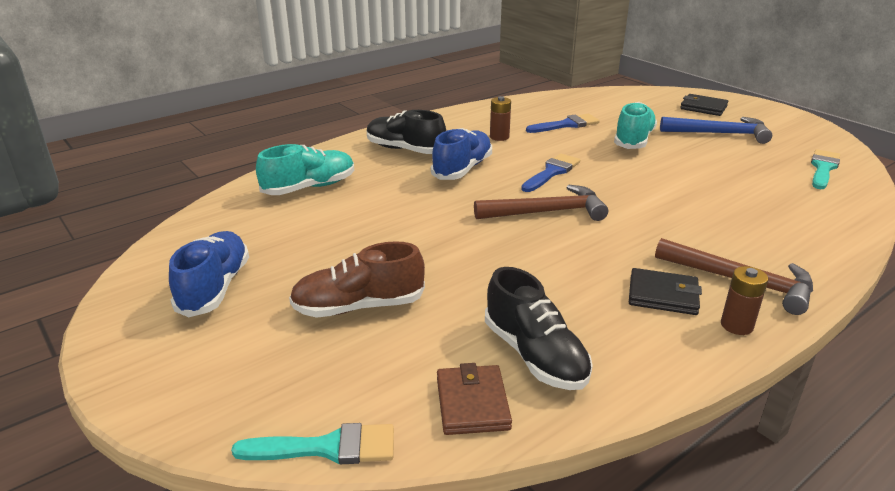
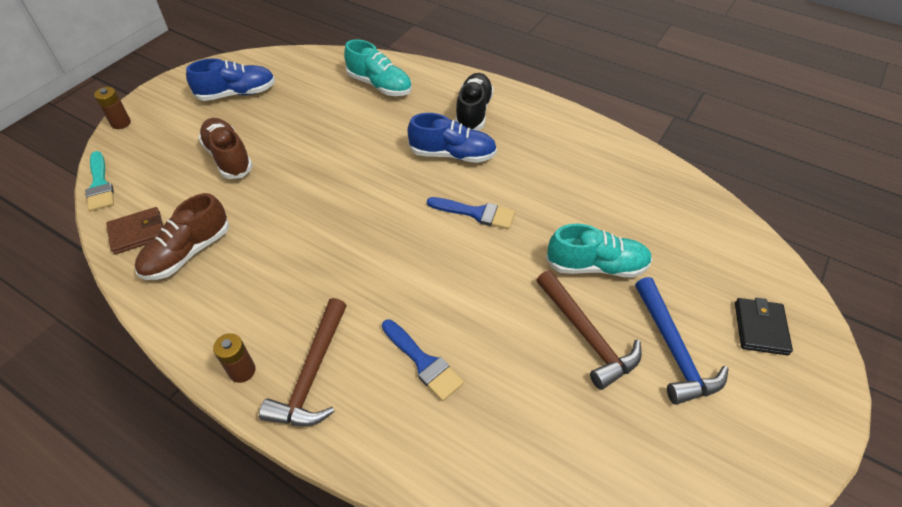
camera: 70 degrees right, 20 degrees up
brown hammer [474,185,608,221] -> brown hammer moved to [536,270,642,390]
black shoe [485,267,593,390] -> brown shoe [135,193,229,280]
brown battery [490,96,511,141] -> brown battery moved to [94,87,131,129]
blue brush [526,114,600,133] -> blue brush moved to [382,320,464,401]
black wallet [629,268,702,315] -> none
turquoise brush [811,149,840,189] -> none

